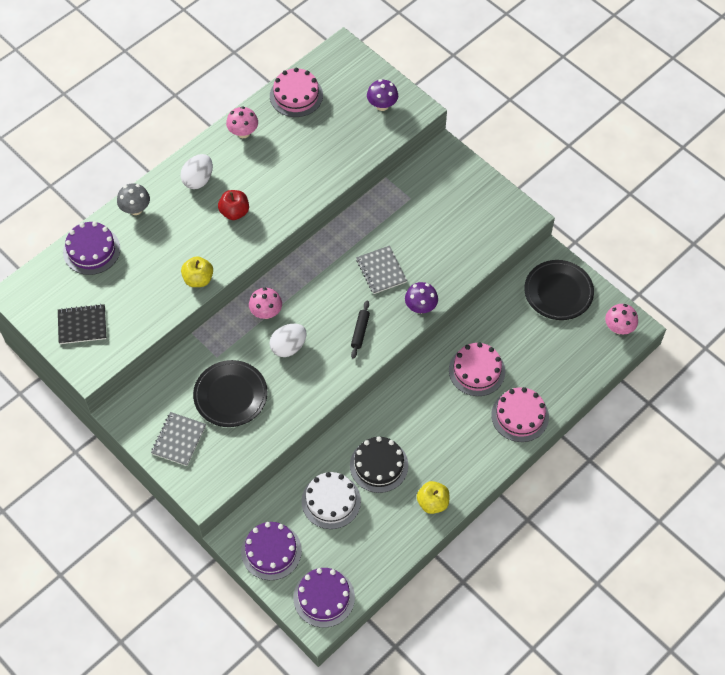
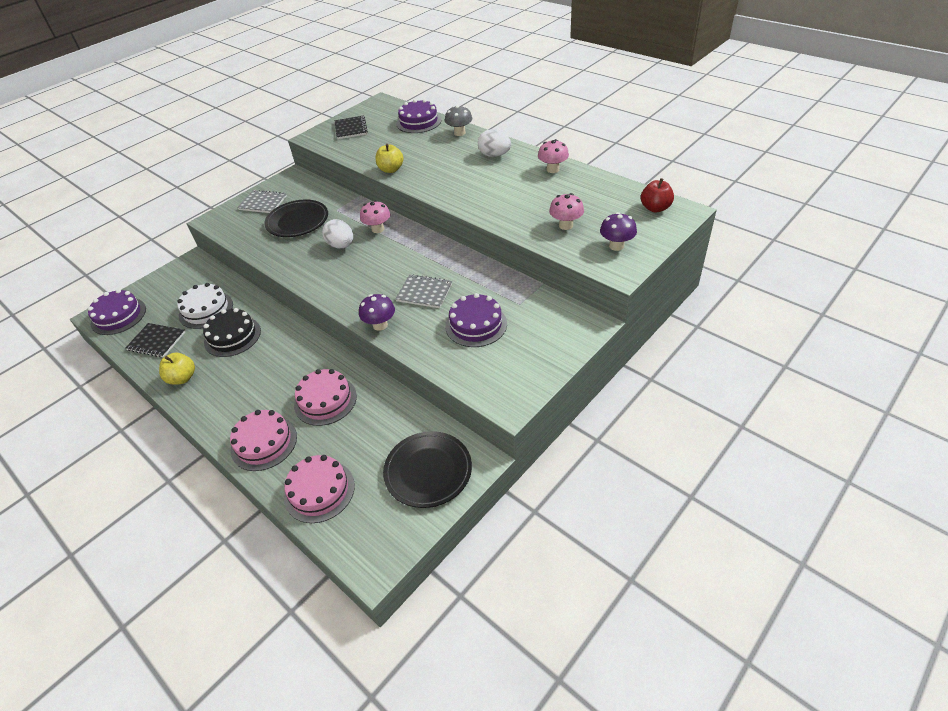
camera: 90 degrees right, 15 degrees down
red apple [218,190,249,220] -> red apple moved to [641,178,674,212]
purple cake [241,522,302,580] -> purple cake moved to [445,293,507,347]
pink cake [270,68,323,117] -> pink cake moved to [284,455,355,523]
black rolling pin [351,301,370,359] -> none
grey notebook [356,245,407,294] -> grey notebook turned 45 degrees clockwise [395,274,452,308]
pink mushroom [605,304,638,334] -> pink mushroom moved to [549,193,584,230]
none -> black notebook [126,323,185,357]

